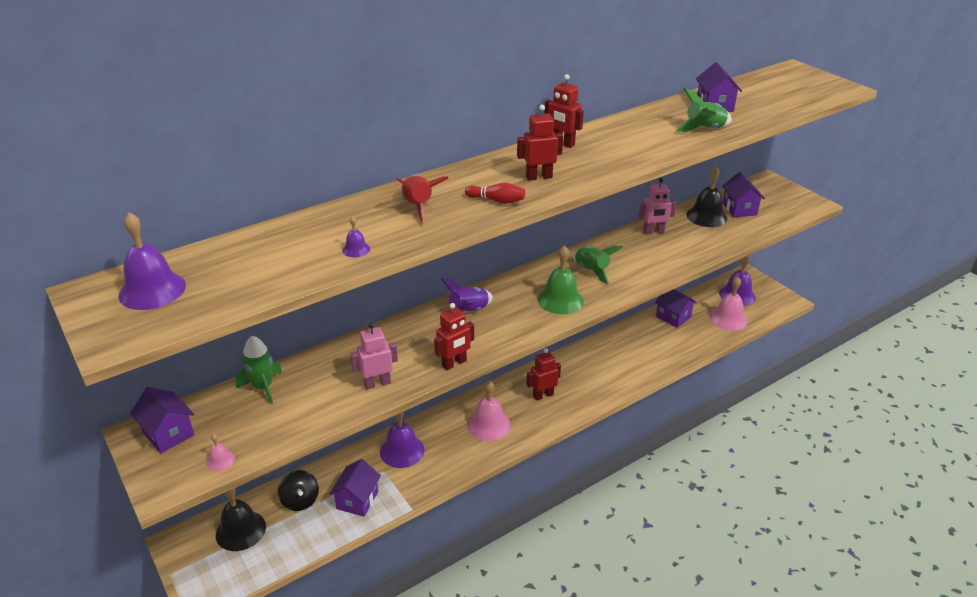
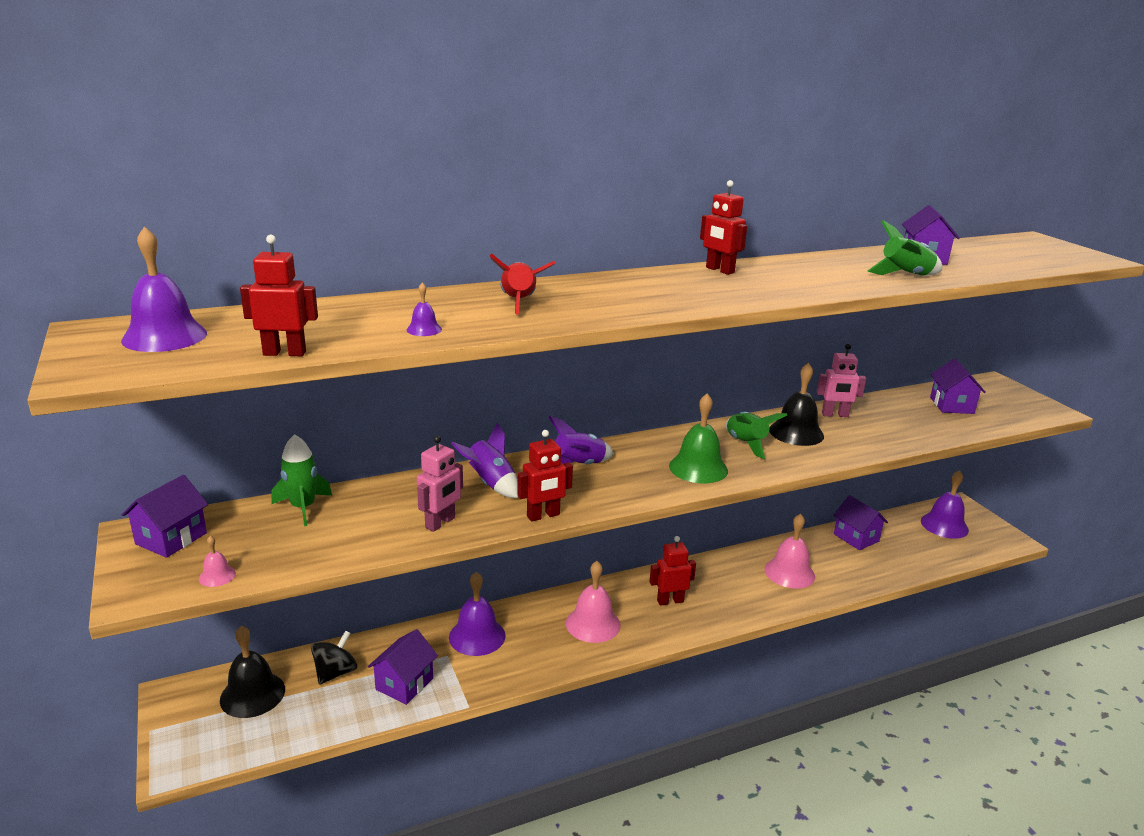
camera: 10 degrees right, 10 degrees down
purple house [130,387,194,453] -> purple house turned 60 degrees clockwise [122,475,208,558]
black spinning top [278,470,319,511] -> black spinning top turned 135 degrees counterclockwise [311,630,357,685]
pink robot [350,322,398,389] -> pink robot turned 135 degrees clockwise [417,435,463,532]
red bowling pin [465,183,525,204] -> none
red robot [517,105,563,181] -> red robot moved to [240,235,318,356]
black bell [686,167,727,227] -> black bell moved to [769,363,824,446]
pink bell [710,277,748,331] -> pink bell moved to [764,514,815,589]
none -> purple rocket [451,423,518,498]

